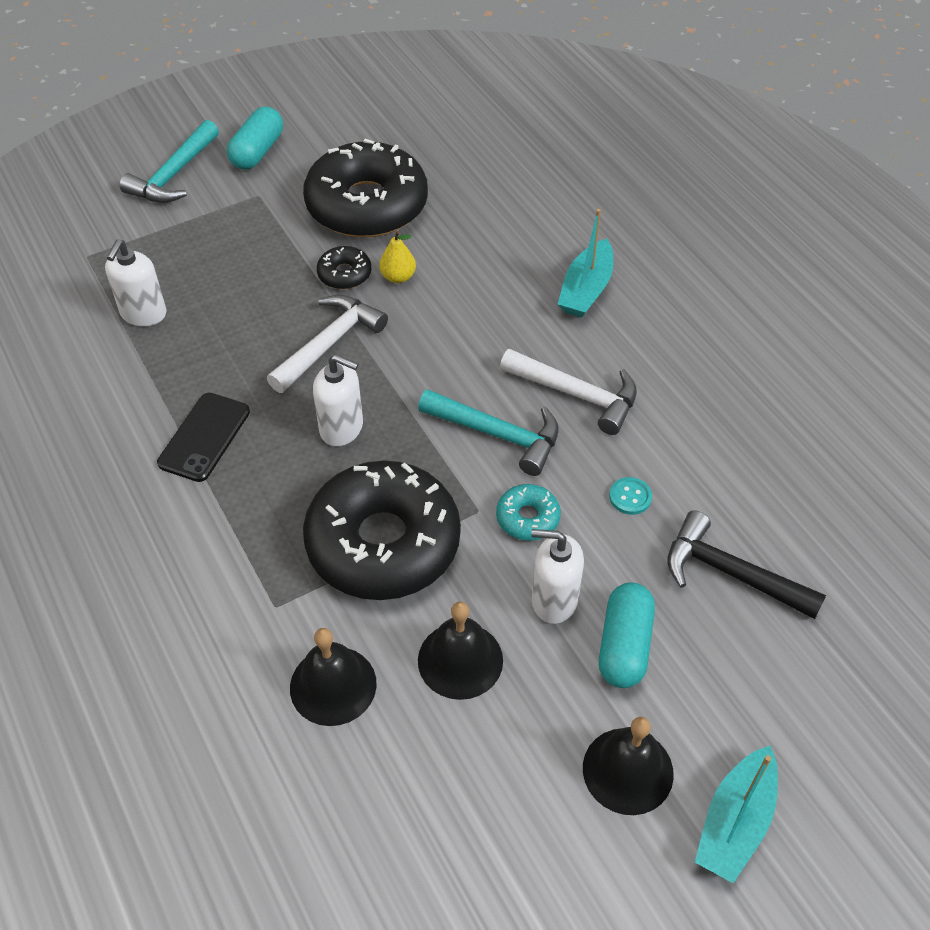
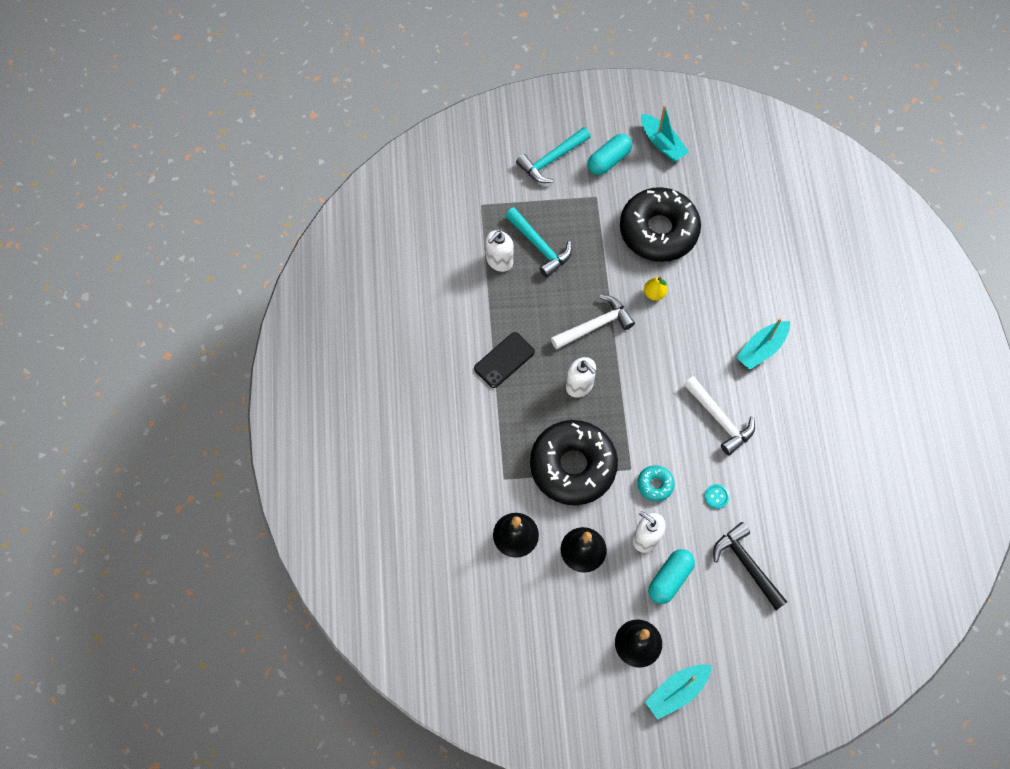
camera: 25 degrees right, 15 degrees up
black donut [317,246,371,289] -> none
turquoise hammer [418,389,559,476] -> turquoise hammer moved to [505,207,572,278]
none -> turquoise boat [641,105,689,162]

